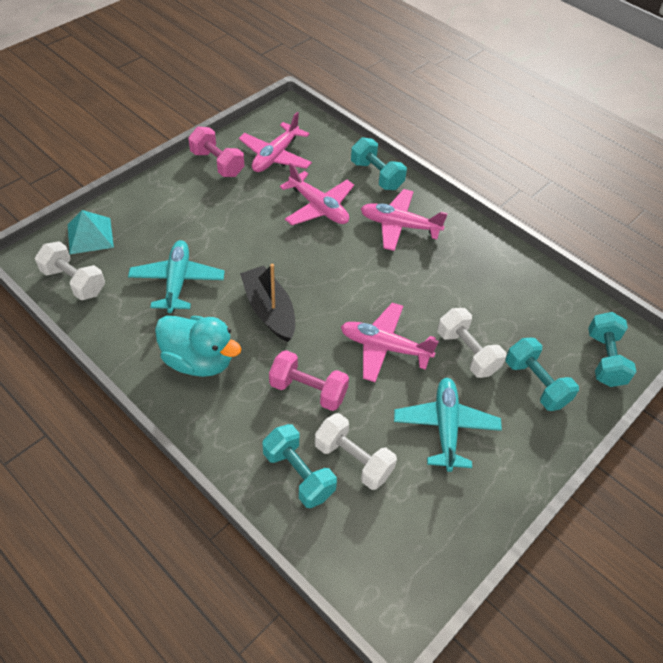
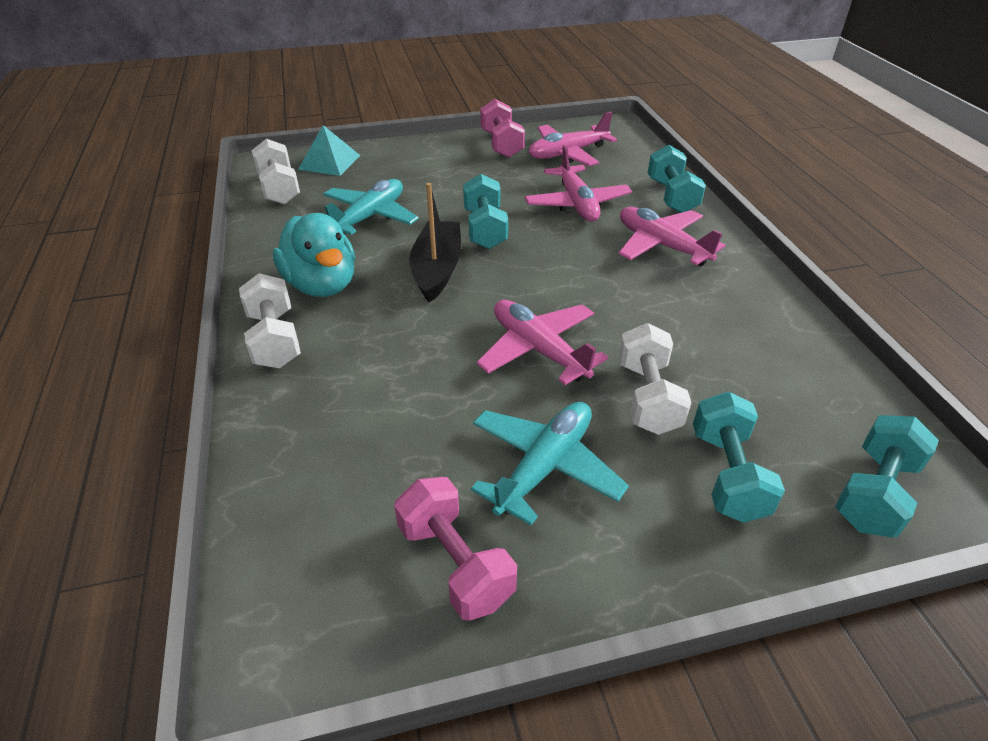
camera: 35 degrees right, 10 degrees down
turquoise dumbbell [263,424,337,508] -> turquoise dumbbell moved to [463,174,508,249]
pink dumbbell [269,350,349,411] -> pink dumbbell moved to [394,477,517,621]
white dumbbell [315,413,397,490] -> white dumbbell moved to [239,273,301,368]

